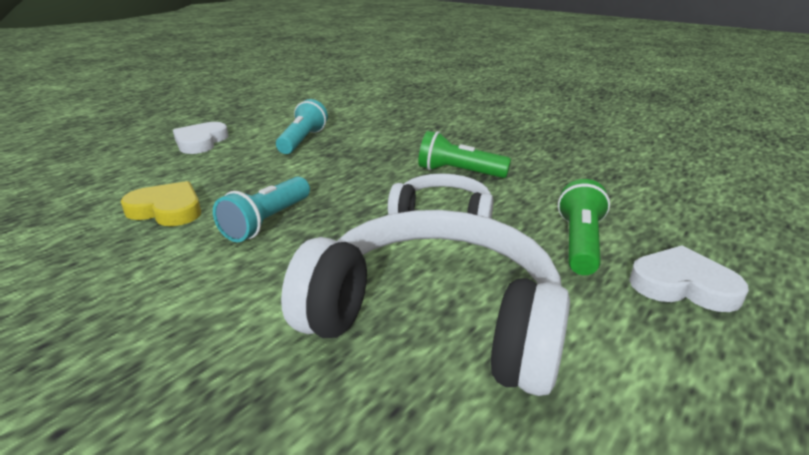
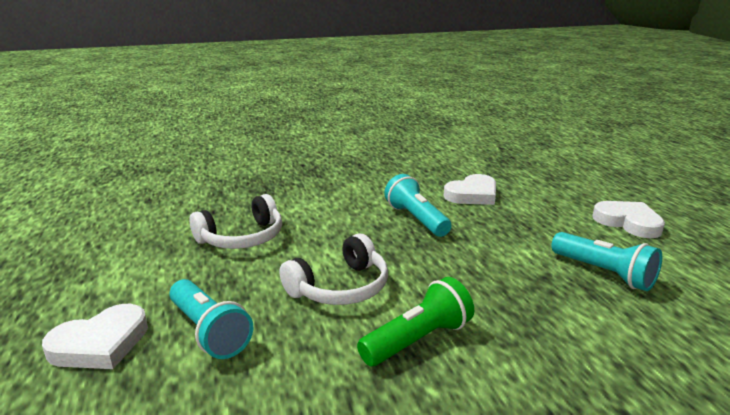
camera: 125 degrees right, 5 degrees down
yellow heart [121,181,201,226] -> white heart [444,174,496,205]
white headphones [281,210,570,396] -> white headphones [190,194,282,249], size x0.55
green flashlight [558,179,610,275] -> turquoise flashlight [169,279,253,359]

